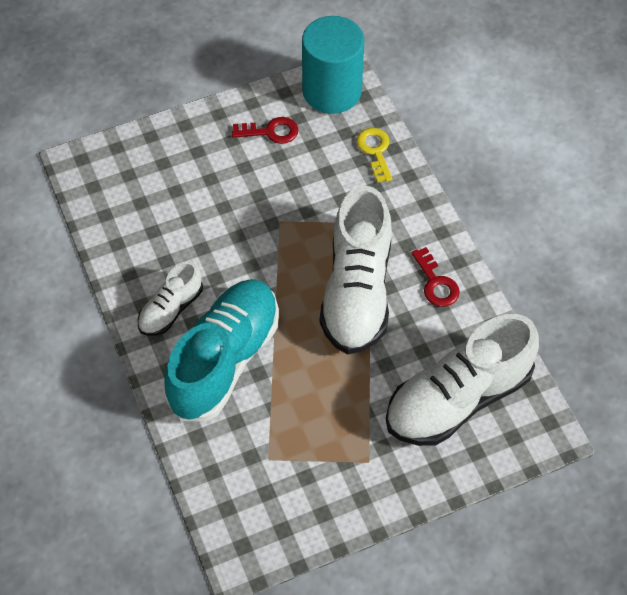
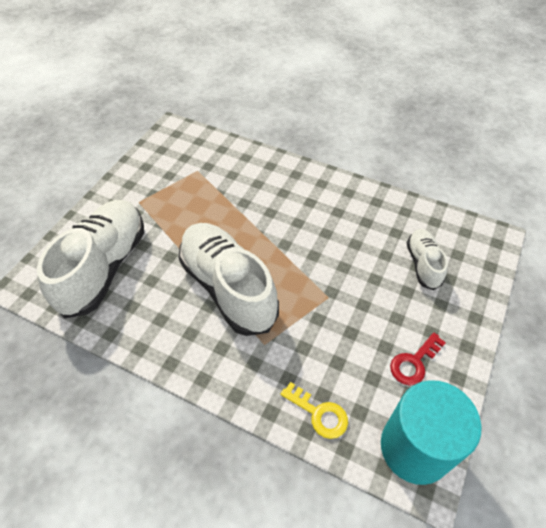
camera: 140 degrees right, 5 degrees down
white shoe [138,261,203,336] -> white shoe moved to [407,229,448,290]
turquoise shoe [164,279,279,421] -> none
red key [412,247,460,307] -> none

